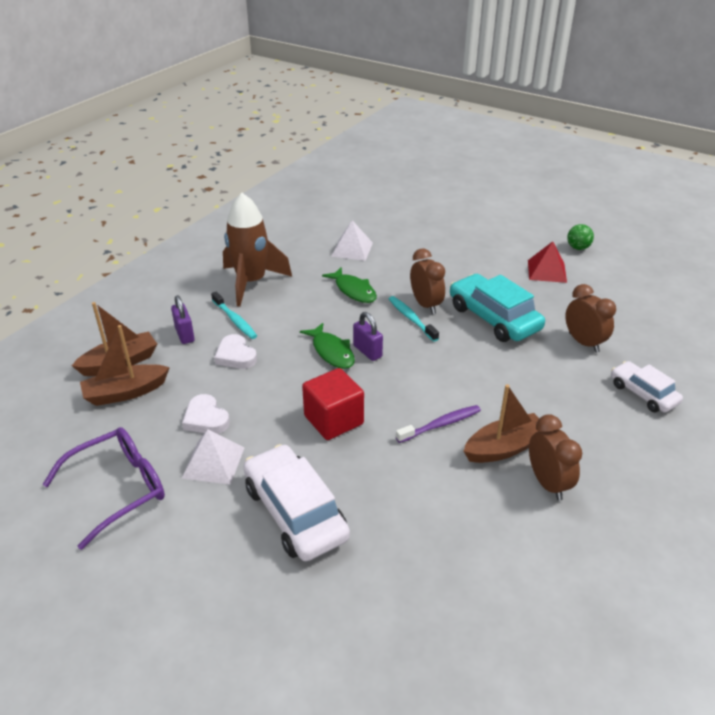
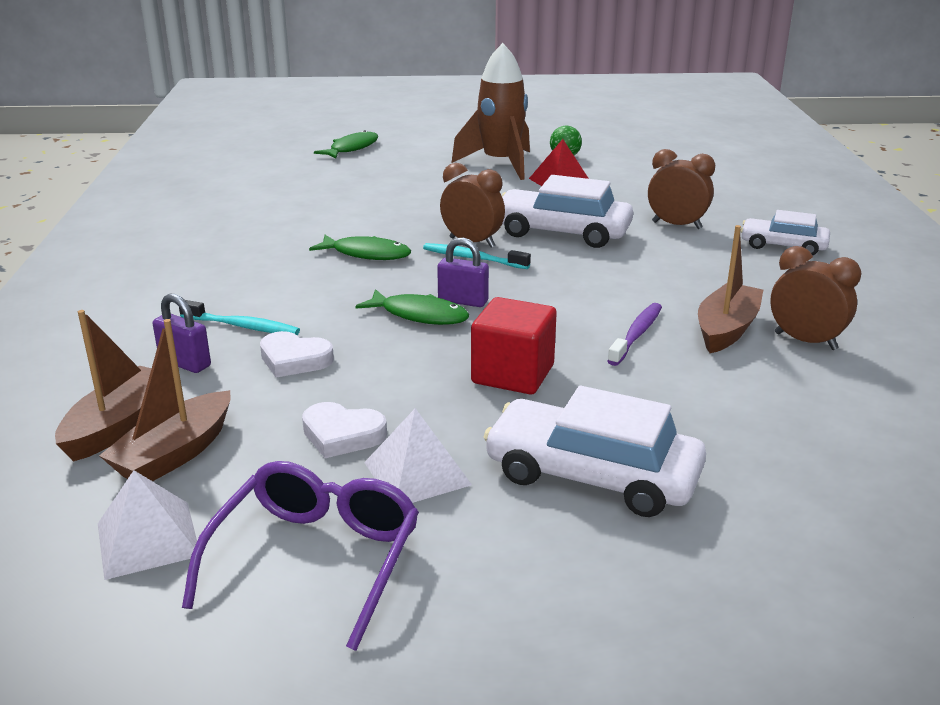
camera: 35 degrees left, 10 degrees down
brown rocket [223,193,292,307] -> brown rocket moved to [451,43,530,180]
white pyramid [331,220,373,261] -> white pyramid moved to [98,470,197,580]
turquoise car [450,274,545,342] -> white car [502,175,633,248]
none -> green fish [314,130,378,159]

